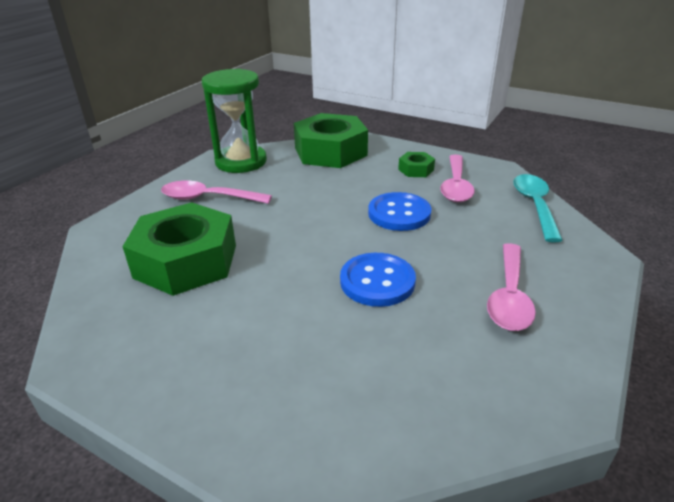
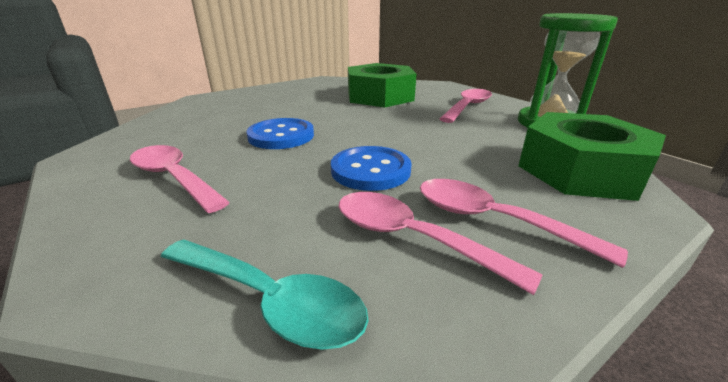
camera: 115 degrees right, 5 degrees down
green nut [398,152,435,177] -> pink spoon [420,179,628,268]

